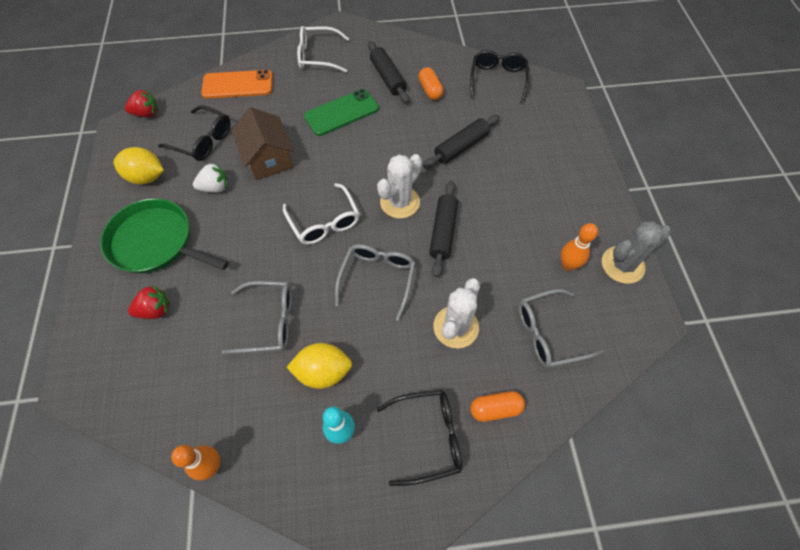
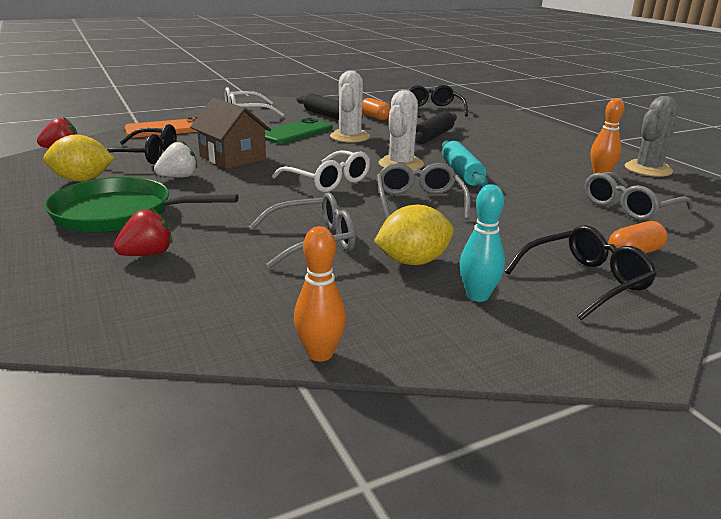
camera: 20 degrees left, 35 degrees down
black rolling pin [429,181,458,277] -> turquoise rolling pin [442,140,488,188]
white cactus [433,278,480,348] -> white cactus moved to [330,71,370,143]

